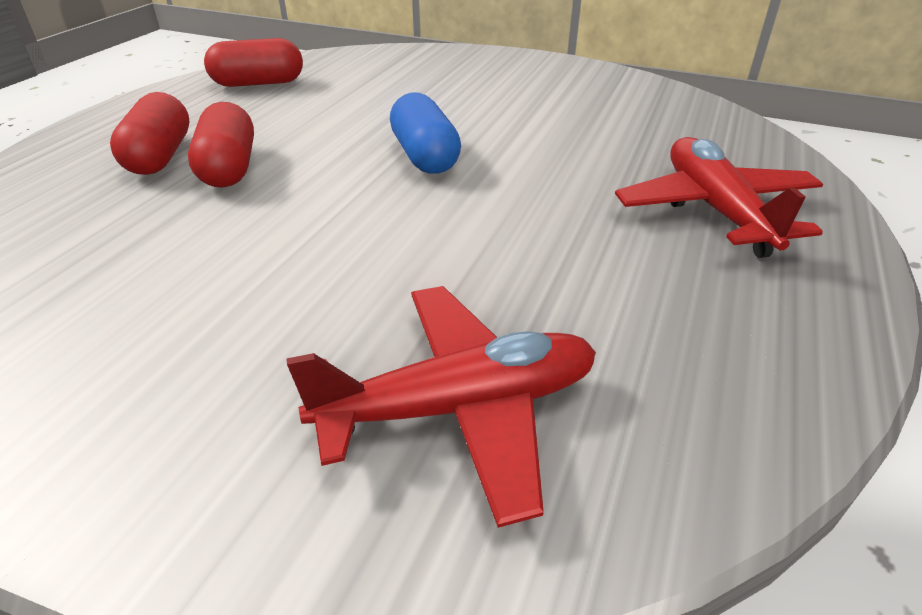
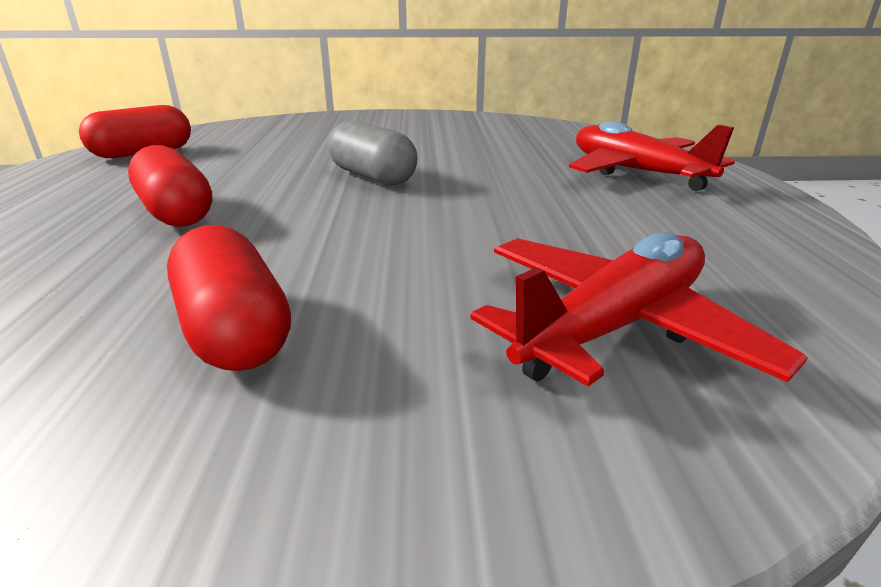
camera: 25 degrees left, 10 degrees down
red capsule [110,92,189,175] -> red capsule moved to [167,225,291,371]
blue capsule [390,92,461,174] -> grey capsule [328,121,418,185]

